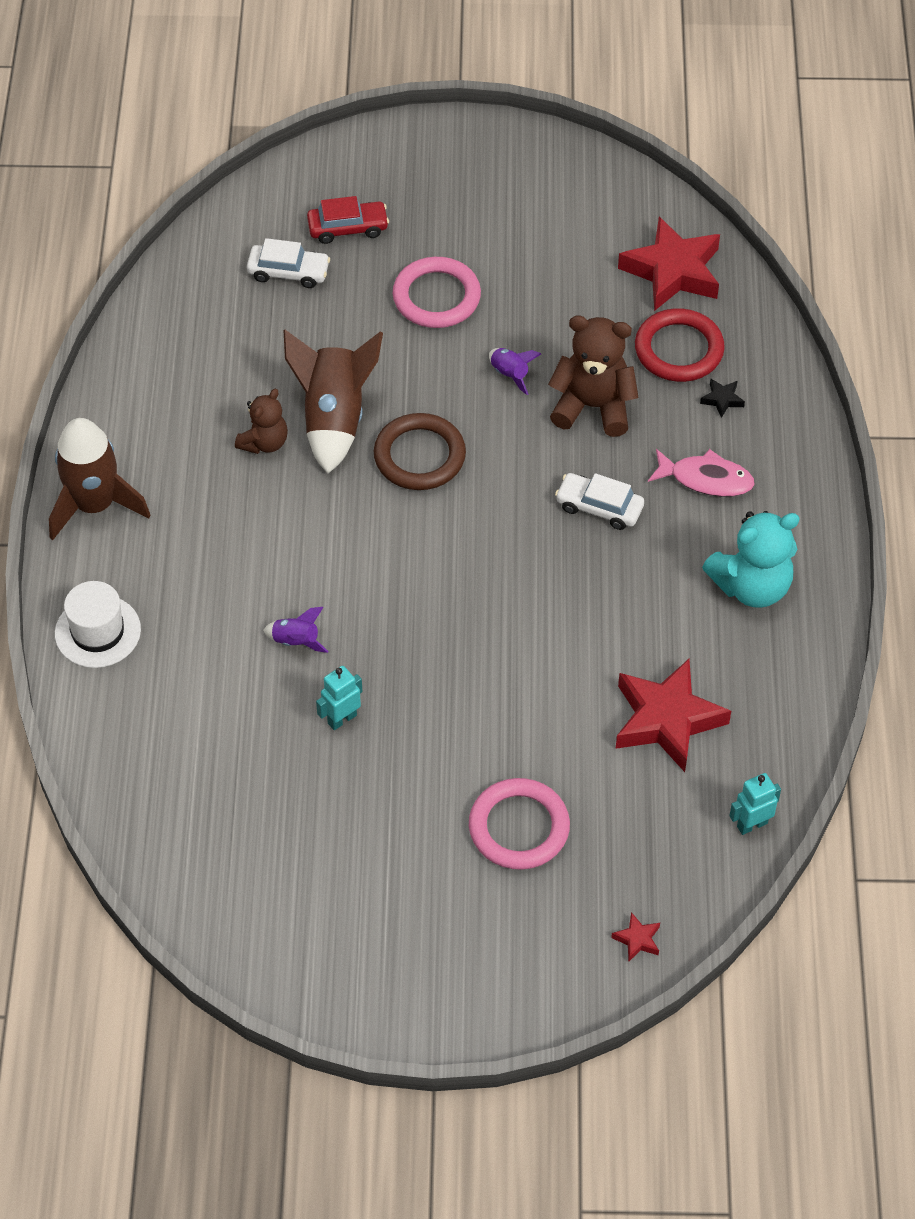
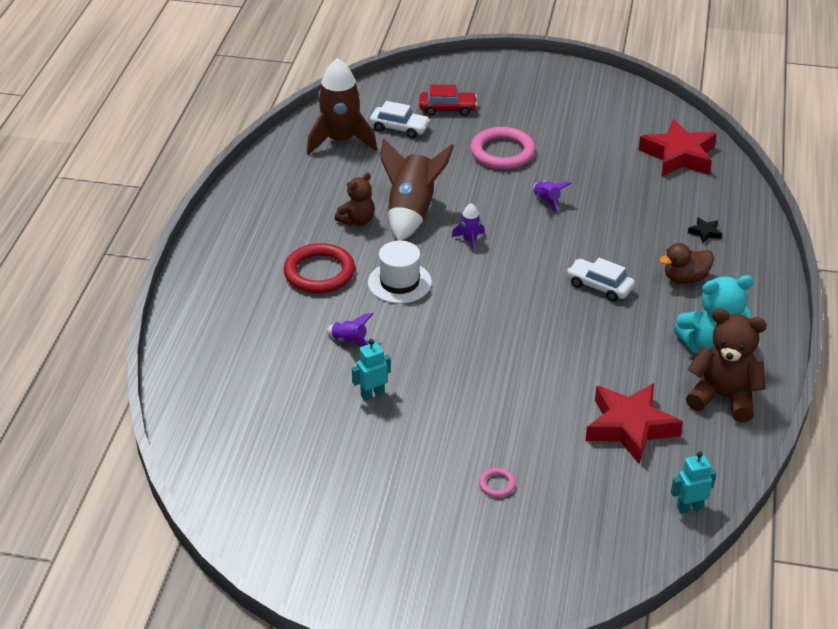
camera: 10 degrees right, 15 degrees down
brown rocket [49,418,150,540] -> brown rocket moved to [307,58,377,155]
white hat [55,581,141,668] -> white hat moved to [368,241,432,304]
brown ring [374,413,466,490] -> purple rocket [452,204,485,253]
pink ring [469,778,570,870] -> pink ring [479,468,516,497], size x0.44
brown teddy bear [548,316,639,437] -> brown teddy bear moved to [686,308,767,422]
red star [611,912,660,962] -> none
red ring [635,308,725,382] -> red ring moved to [284,243,355,293]
pink fish [648,449,755,497] -> brown duck [659,243,714,284]

